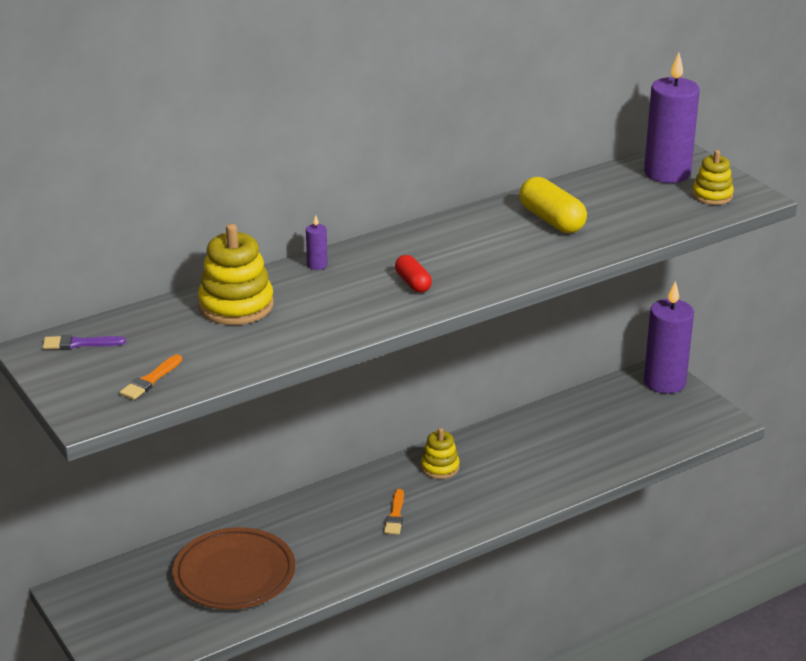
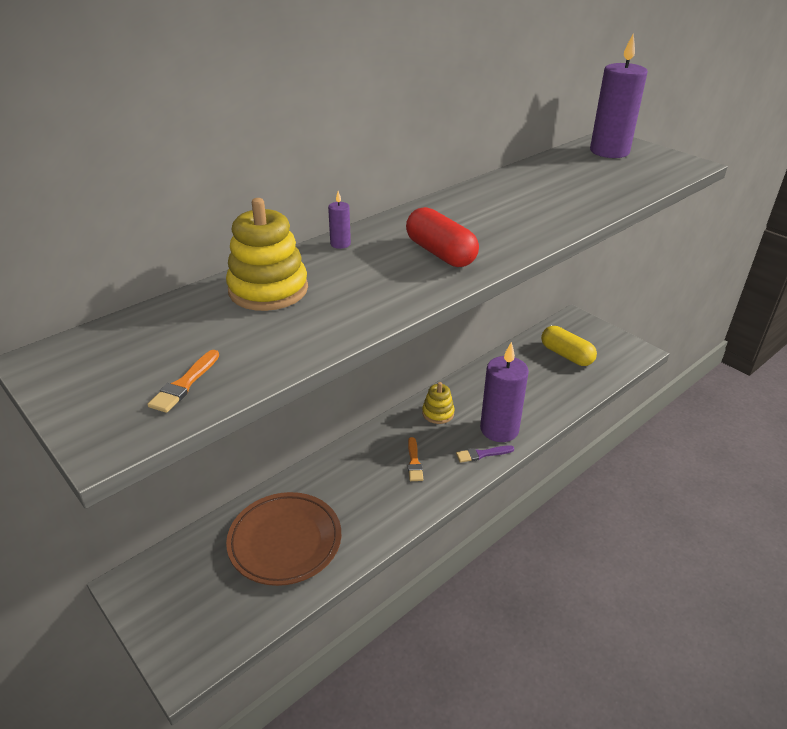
camera: 10 degrees left, 5 degrees up
purple brush [43,335,126,349] -> purple brush moved to [456,445,514,463]
red capsule [395,255,432,293] -> red capsule [406,207,479,267], size x1.68
yellow capsule [519,177,587,233] -> yellow capsule moved to [541,326,597,366]
purple candle [644,281,694,394] -> purple candle moved to [480,342,529,442]
yellow stacking toy [692,150,734,205] -> none

